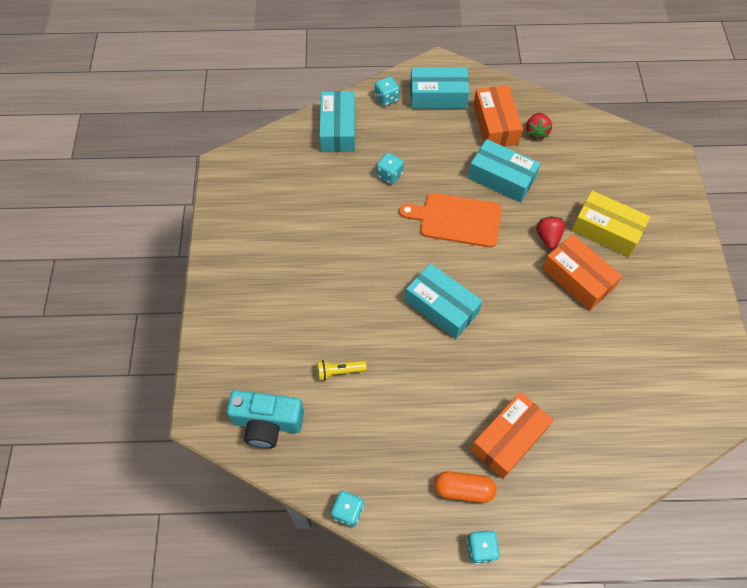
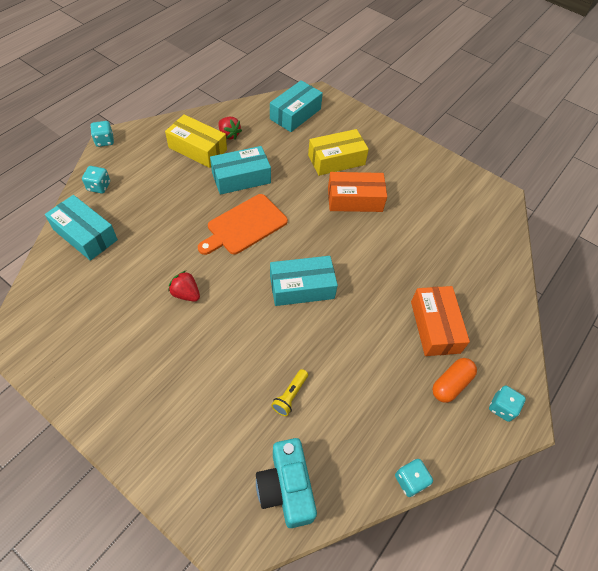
camera: 55 degrees left, 5 degrees down
turquoise camera [227,390,304,448] -> turquoise camera turned 120 degrees clockwise [256,438,317,528]
turquoise dice [377,153,404,184] -> turquoise dice moved to [90,121,114,147]
turquoise box [410,67,469,109] -> turquoise box moved to [270,80,323,132]
orange box [473,85,523,147] -> yellow box [165,114,227,168]
red strawberry [536,216,565,249] -> red strawberry moved to [168,271,200,302]

